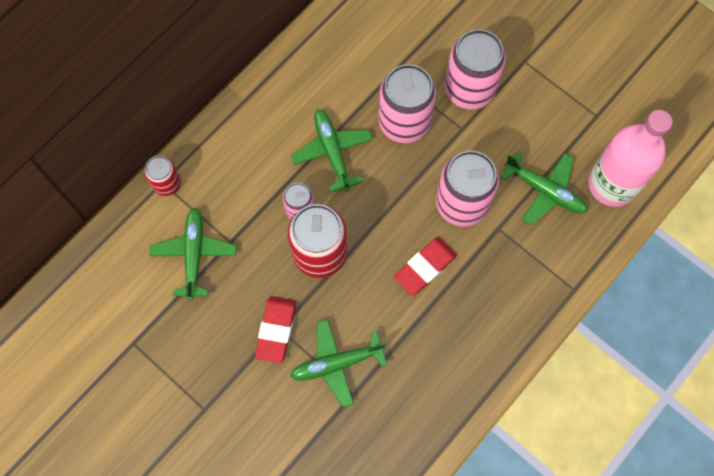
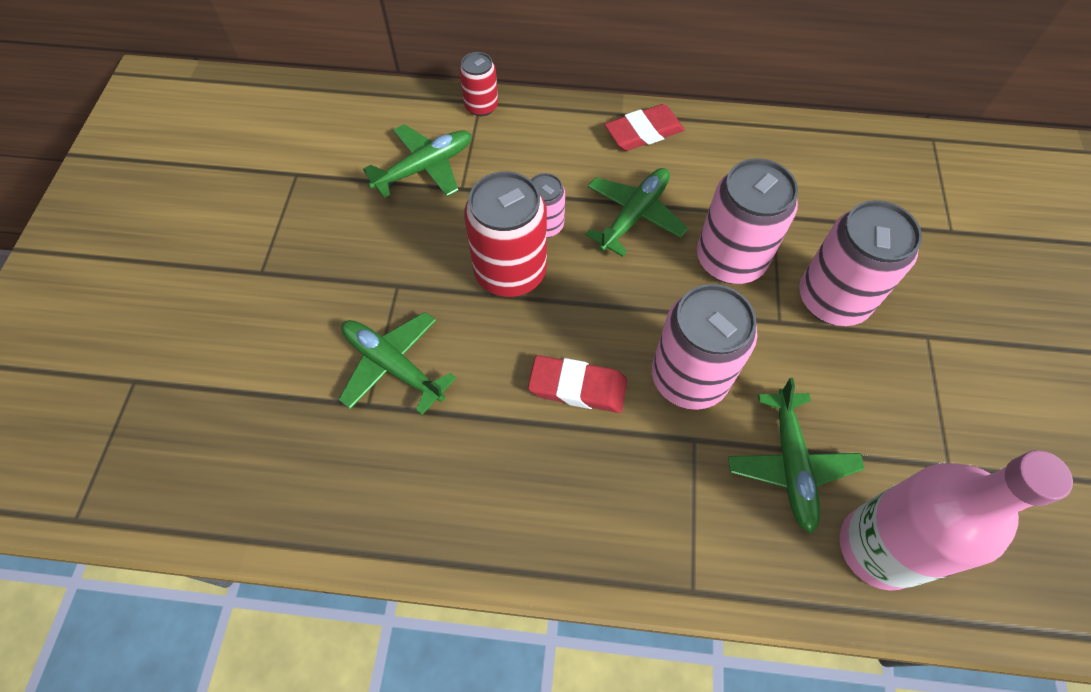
camera: 55 degrees right, 10 degrees down
red eraser [255,296,296,363] -> red eraser moved to [604,104,685,151]

